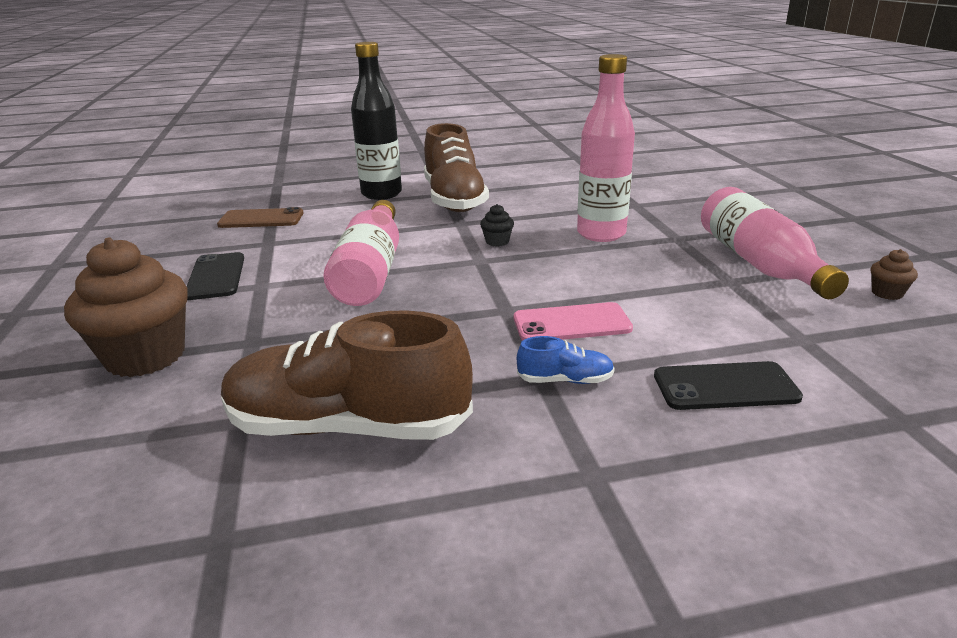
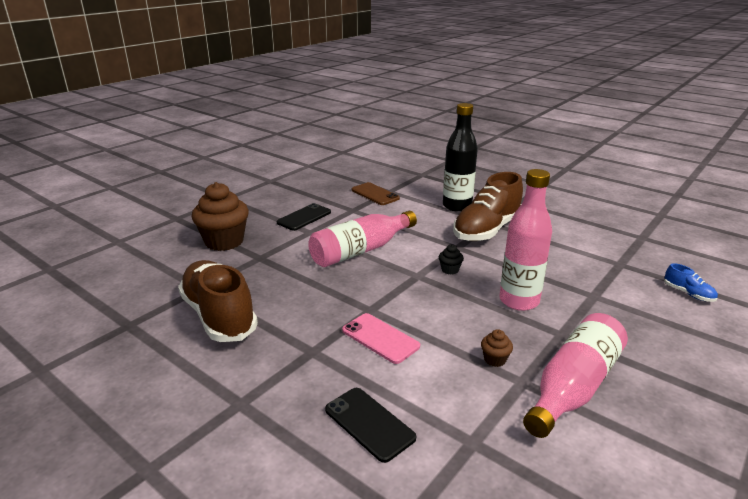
camera: 50 degrees right, 0 degrees up
blue shoe [517,336,615,384] -> blue shoe moved to [664,263,718,302]
brown cupcake [871,249,918,300] -> brown cupcake moved to [481,329,513,367]

